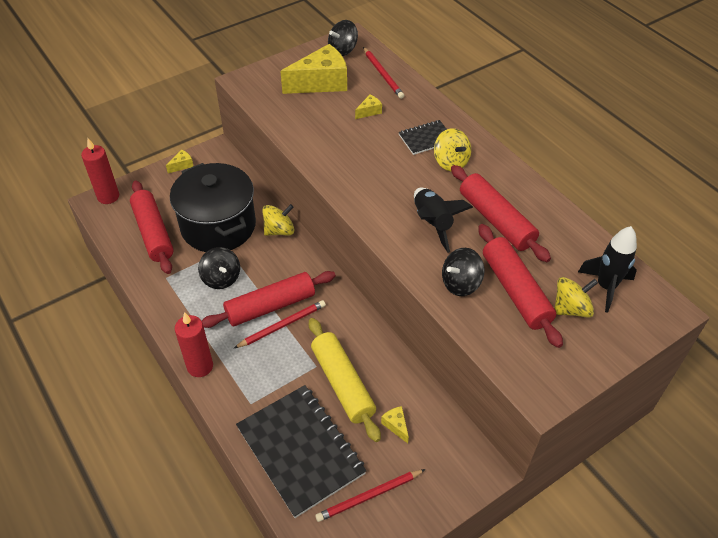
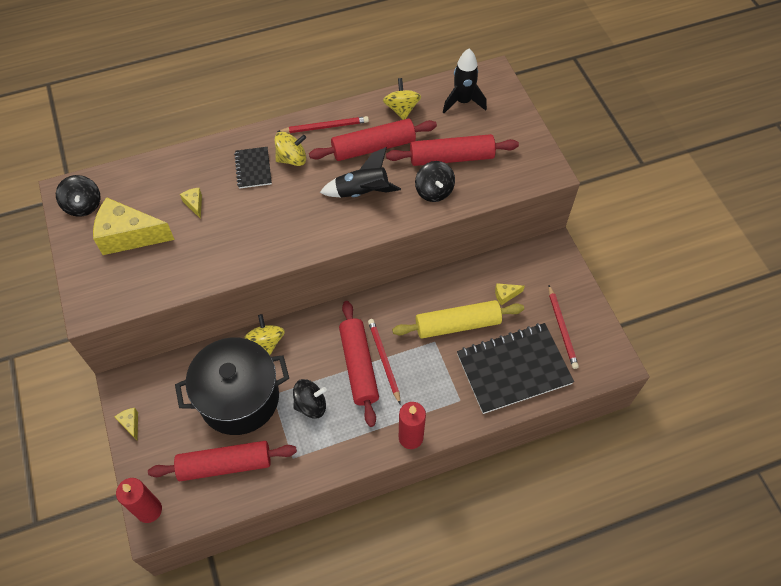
camera: 75 degrees left, 10 degrees up
yellow cheese [280,44,347,94] -> yellow cheese turned 75 degrees counterclockwise [93,197,175,255]
red pencil [363,47,404,99] -> red pencil moved to [277,116,369,133]
yellow spinning top [554,277,598,318] -> yellow spinning top moved to [383,78,421,120]

